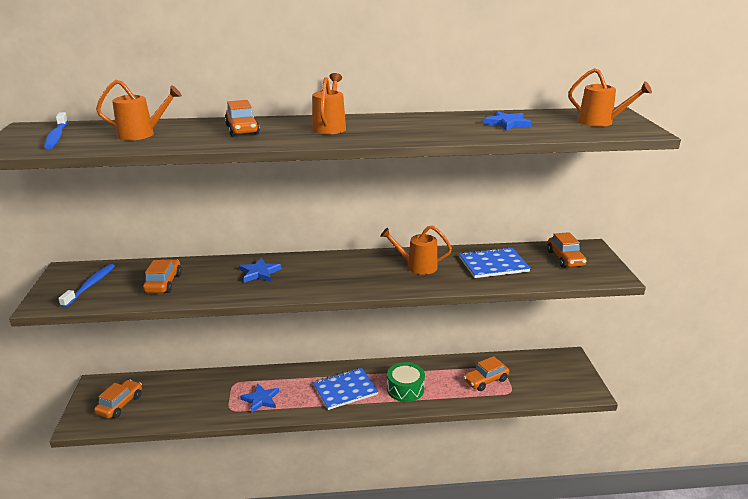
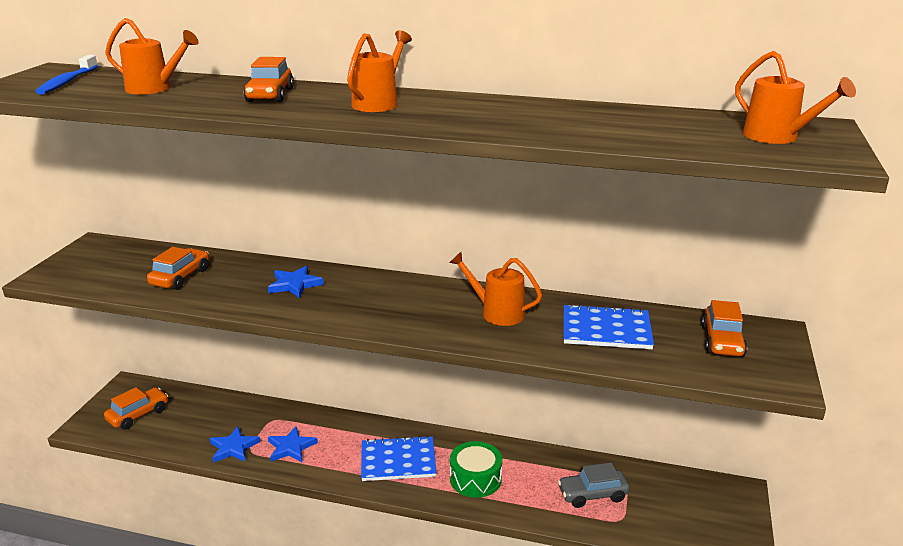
camera: 20 degrees right, 0 degrees up
blue toothbrush [58,264,115,308] -> none
orange car [463,356,509,391] -> grey car [558,463,630,508]
blue star [484,111,532,131] -> blue star moved to [210,427,261,463]

